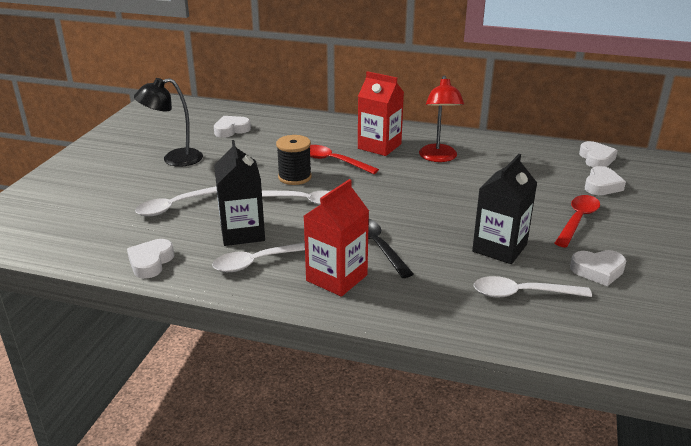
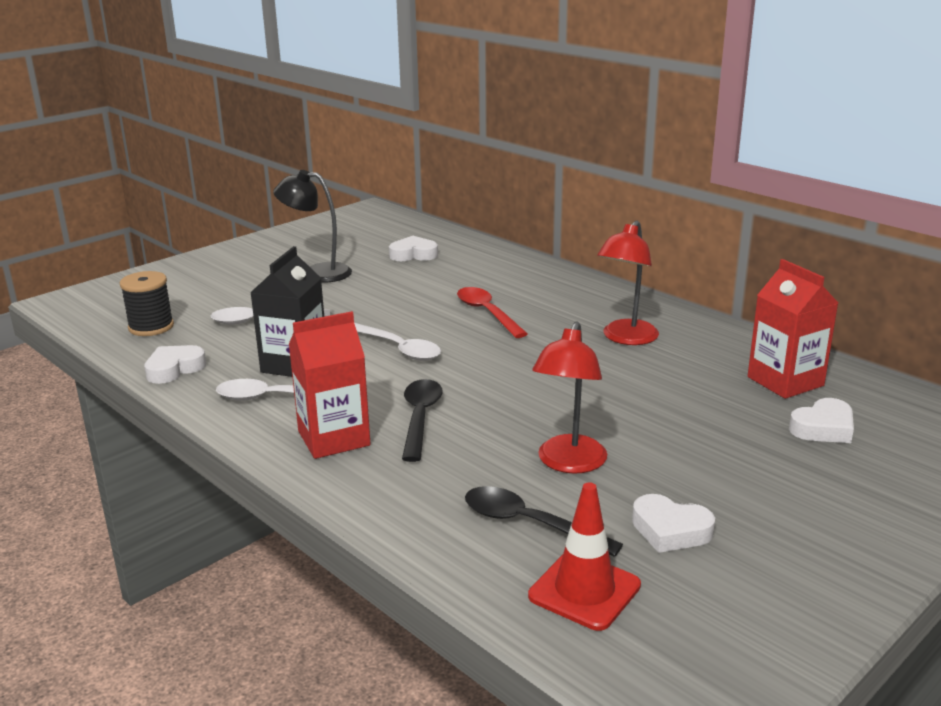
camera: 30 degrees right, 5 degrees down
black spool [276,135,312,185] -> black spool moved to [120,271,174,336]
red carton [358,71,404,156] -> red carton moved to [748,259,838,399]
black carton [472,154,537,264] -> red lamp [532,321,607,474]
white spoon [474,276,592,298] -> black spoon [465,486,623,557]
red spoon [555,195,600,248] -> none
white heart [579,141,618,168] -> none
none -> red traffic cone [528,482,641,631]

